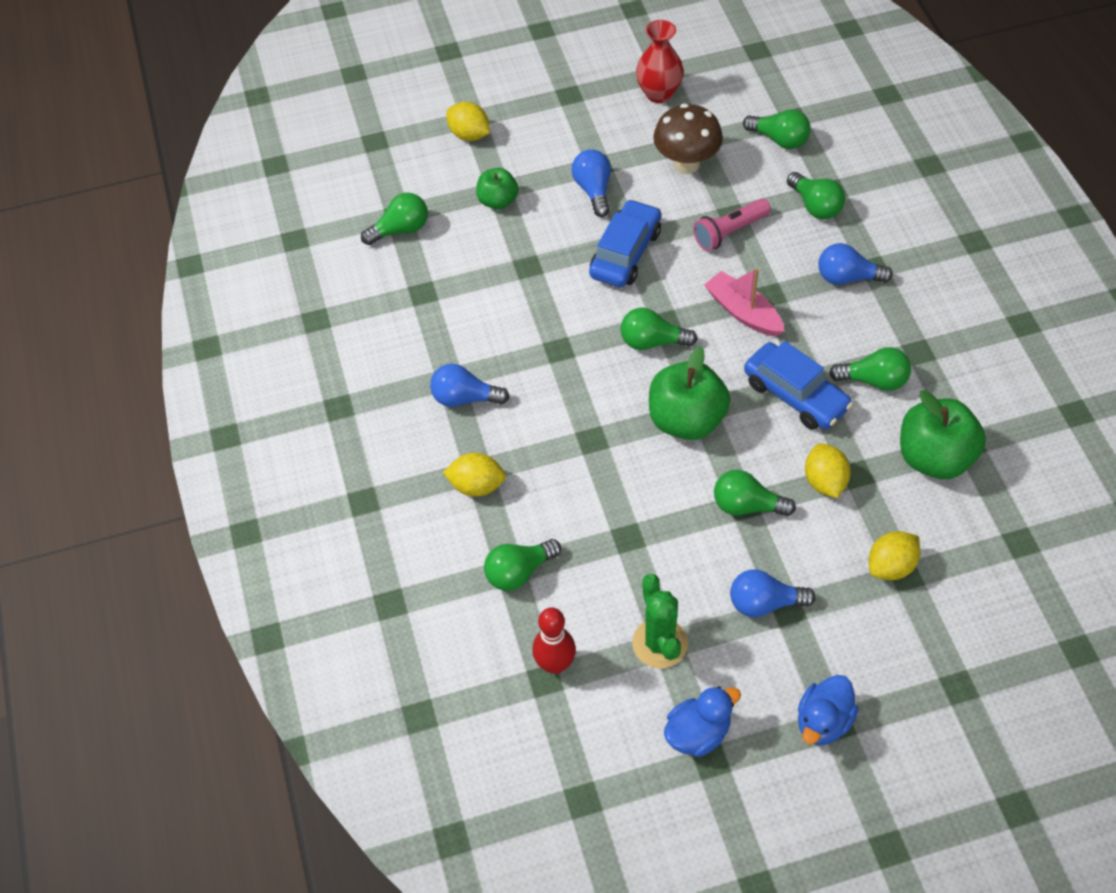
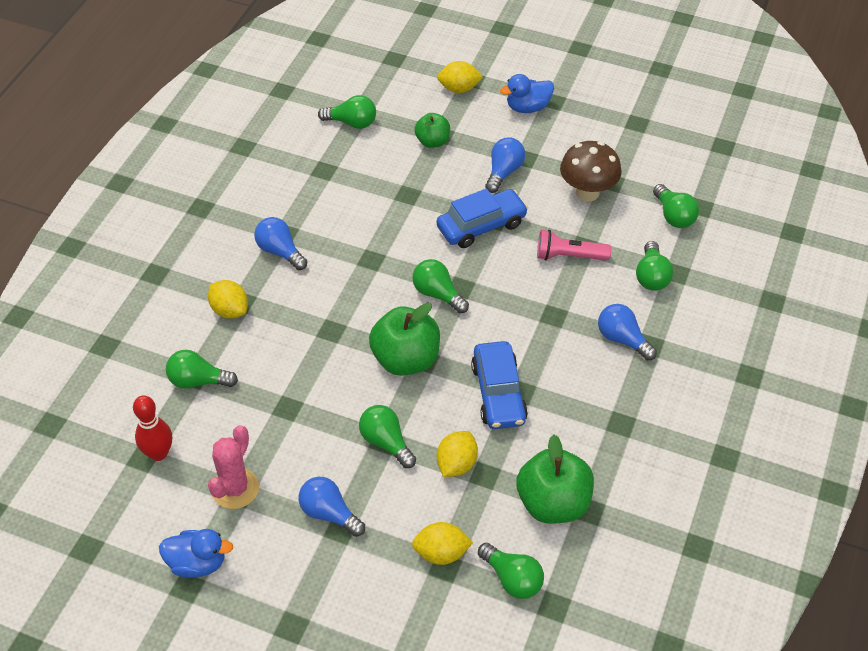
camera: 35 degrees right, 5 degrees down
yellow lemon [446,102,490,141] -> yellow lemon turned 75 degrees counterclockwise [437,61,483,93]
green cactus [632,574,688,668] -> pink cactus [208,425,259,509]
red vase [636,20,684,103] -> none
pink boat [704,268,785,337] -> none
blue duck [798,675,859,745] -> blue duck moved to [500,74,554,113]
green light bulb [829,347,911,391] -> green light bulb moved to [478,543,544,599]

